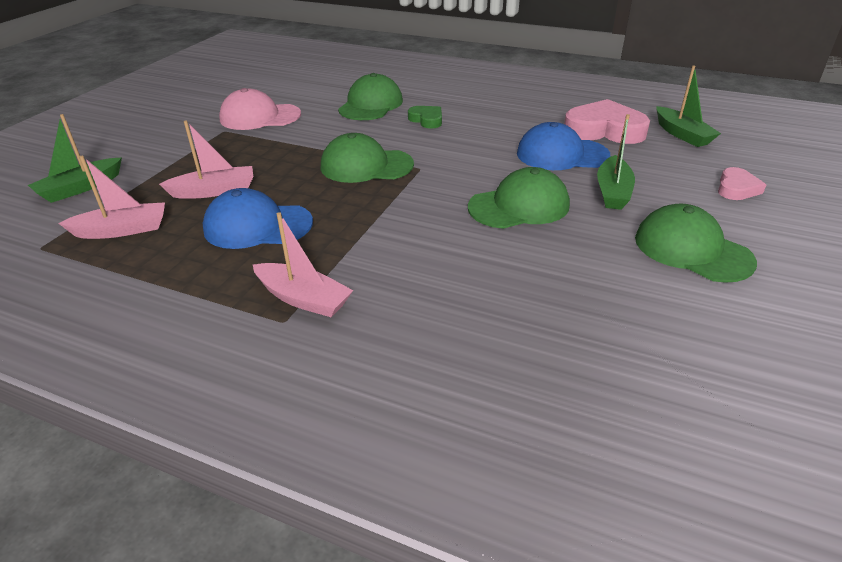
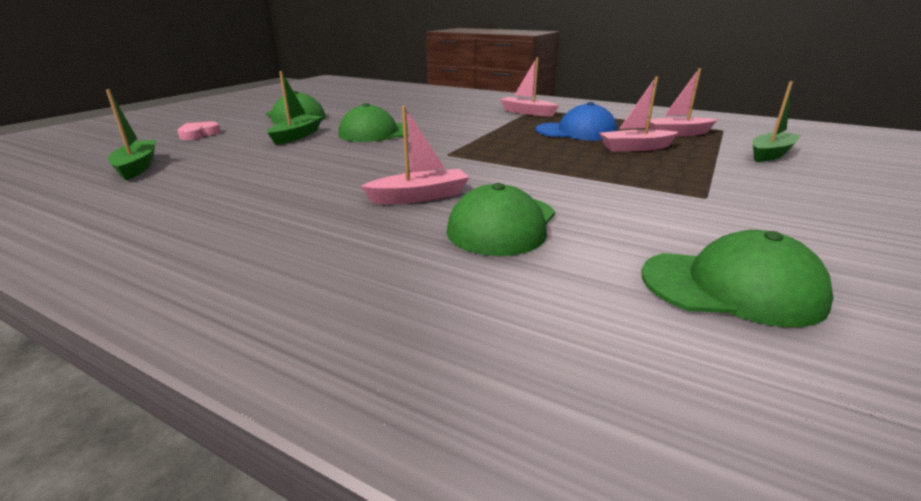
camera: 175 degrees left, 10 degrees down
pink cap [219,88,301,130] -> none
green cap [321,133,414,183] -> green cap moved to [641,230,833,327]
green heart [408,106,442,129] -> pink boat [360,106,470,204]
blue cap [517,122,610,170] -> none
pink heart [564,99,650,144] -> none

